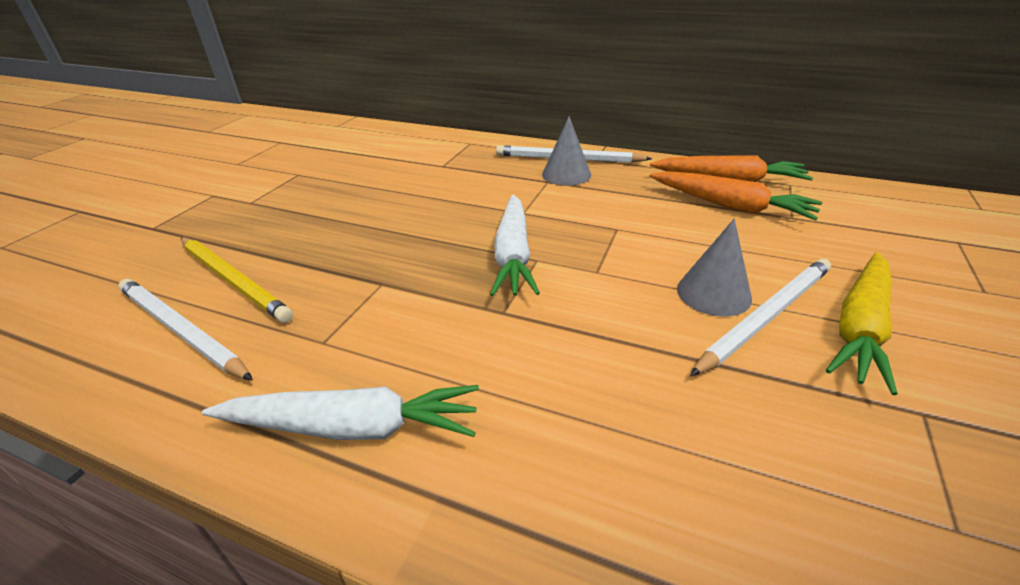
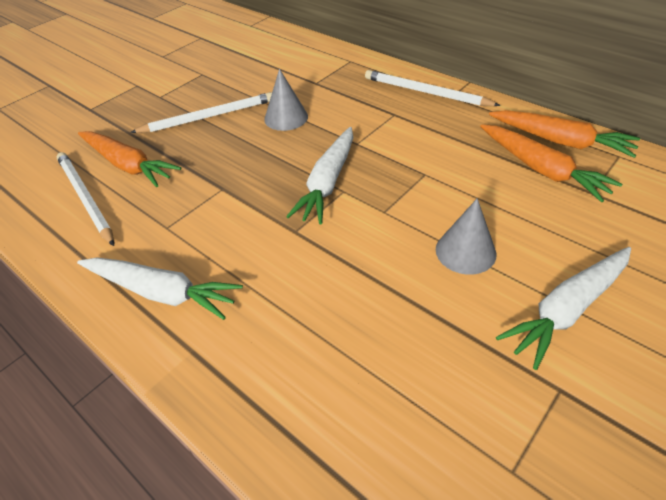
camera: 20 degrees right, 10 degrees up
yellow pencil [181,237,293,323] -> orange carrot [78,131,181,187]
grey cone [542,116,591,186] -> grey cone moved to [264,69,308,131]
white pencil [690,258,831,377] -> white pencil moved to [130,92,272,133]
yellow carrot [826,252,898,395] -> white carrot [496,247,631,370]

